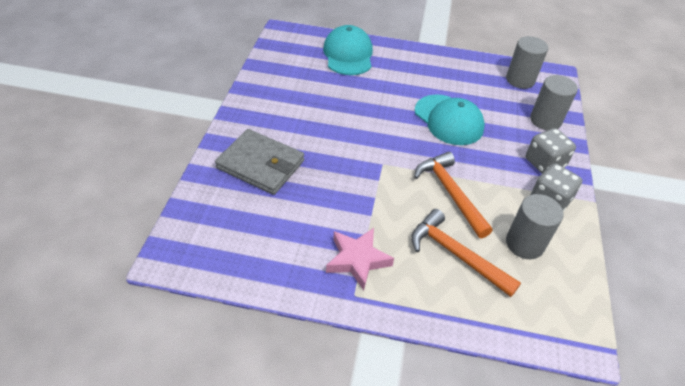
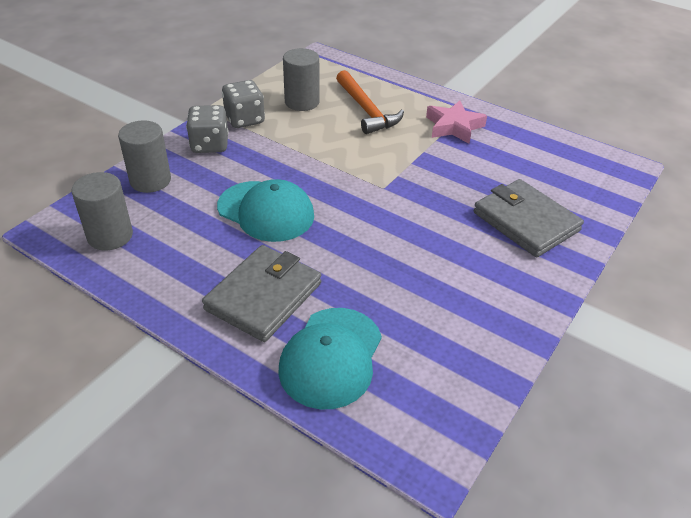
camera: 155 degrees left, 5 degrees down
orange hammer [414,152,493,238] -> none
turquoise cap [415,94,485,145] -> turquoise cap turned 135 degrees clockwise [217,179,314,242]
none -> grey wallet [202,245,321,342]

